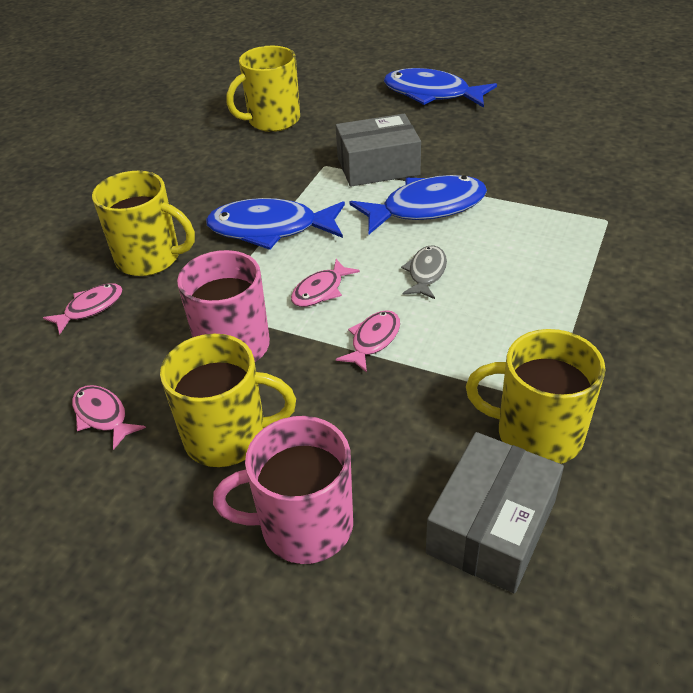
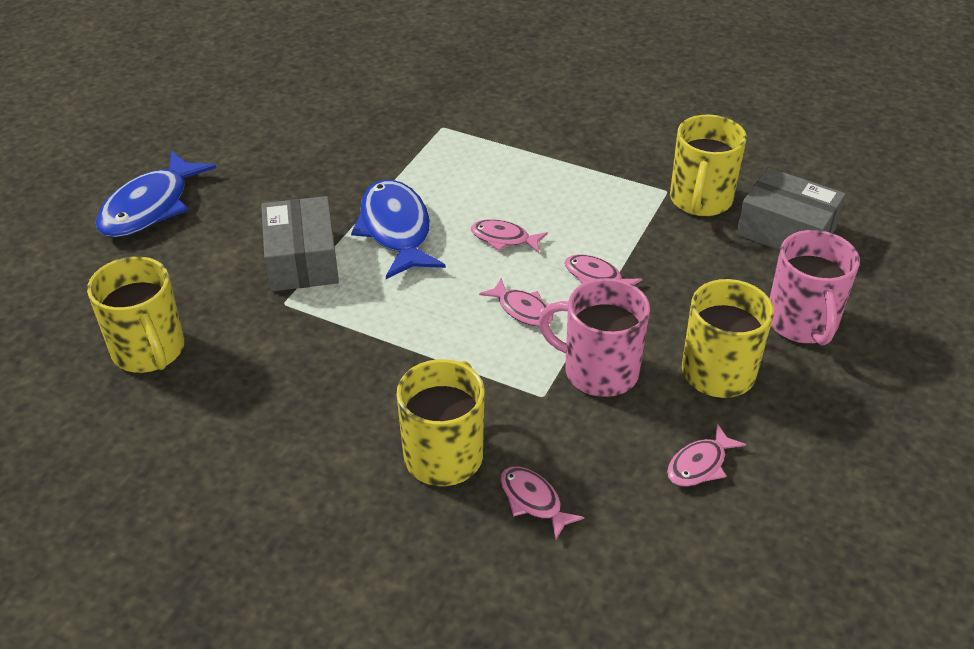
camera: 90 degrees left, 0 degrees up
blue fish [206,198,345,250] -> none
grey fish [401,246,447,299] -> pink fish [471,219,548,253]

